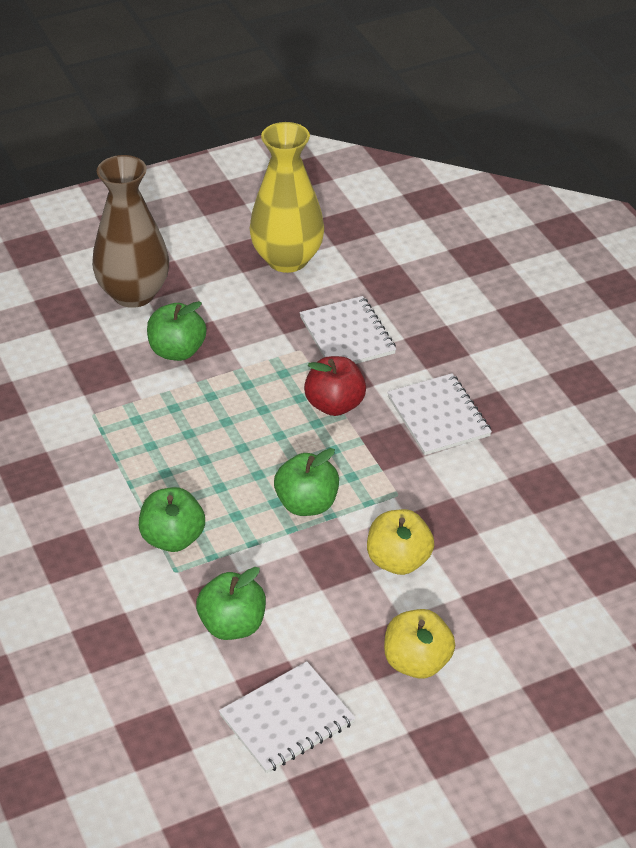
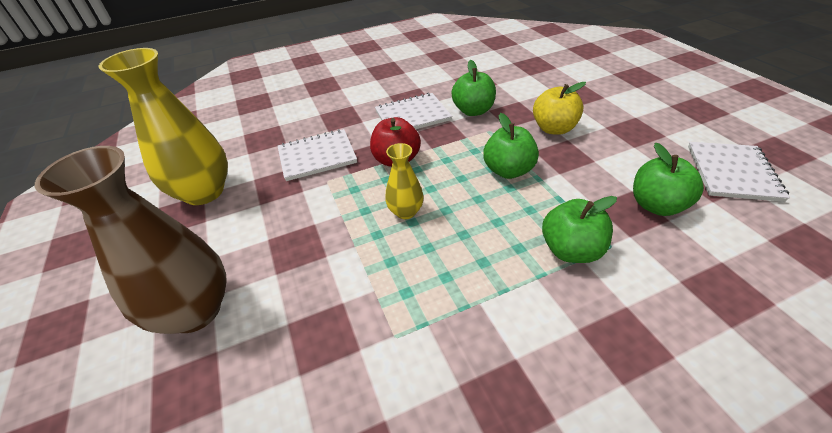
camera: 85 degrees left, 0 degrees up
green apple [147,301,206,361] -> green apple moved to [452,60,496,116]
white notebook [219,661,356,773] -> white notebook turned 45 degrees clockwise [688,142,790,202]
yellow apple [384,609,455,679] -> none
none -> yellow vase [385,143,423,219]

